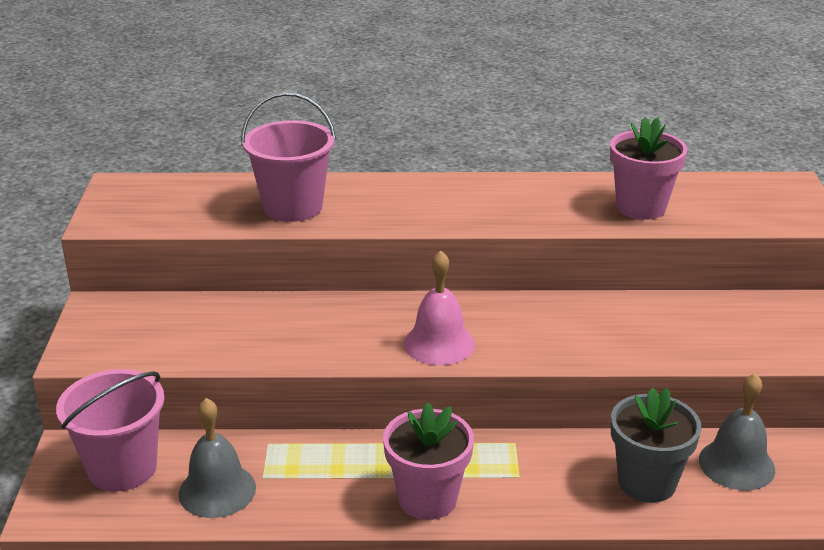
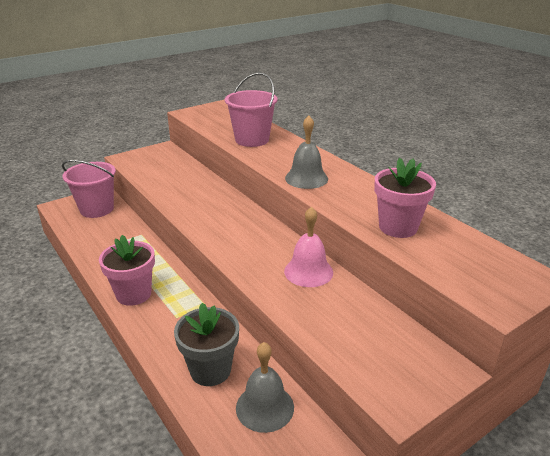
camera: 55 degrees right, 0 degrees up
grey bell [179,398,256,518] -> grey bell moved to [285,116,328,189]
pink bell [404,251,475,365] -> pink bell moved to [284,206,333,287]

